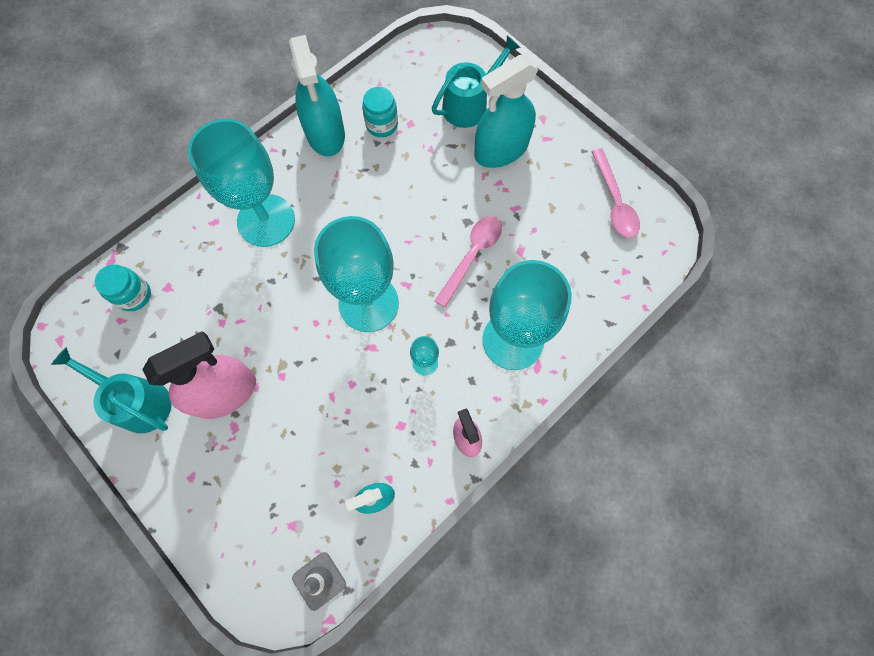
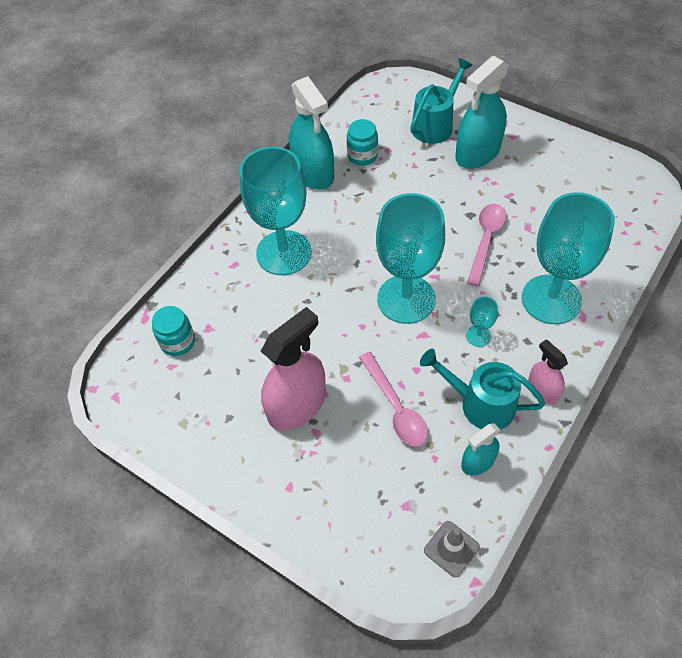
camera: 10 degrees left, 15 degrees down
turquoise watering can [51,347,172,433] -> turquoise watering can moved to [420,349,546,430]
pink spoon [591,148,640,238] -> pink spoon moved to [359,352,428,447]

